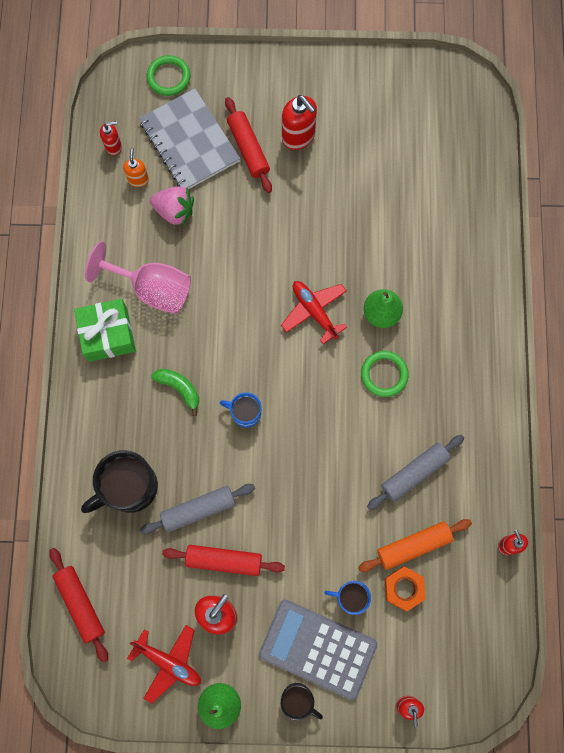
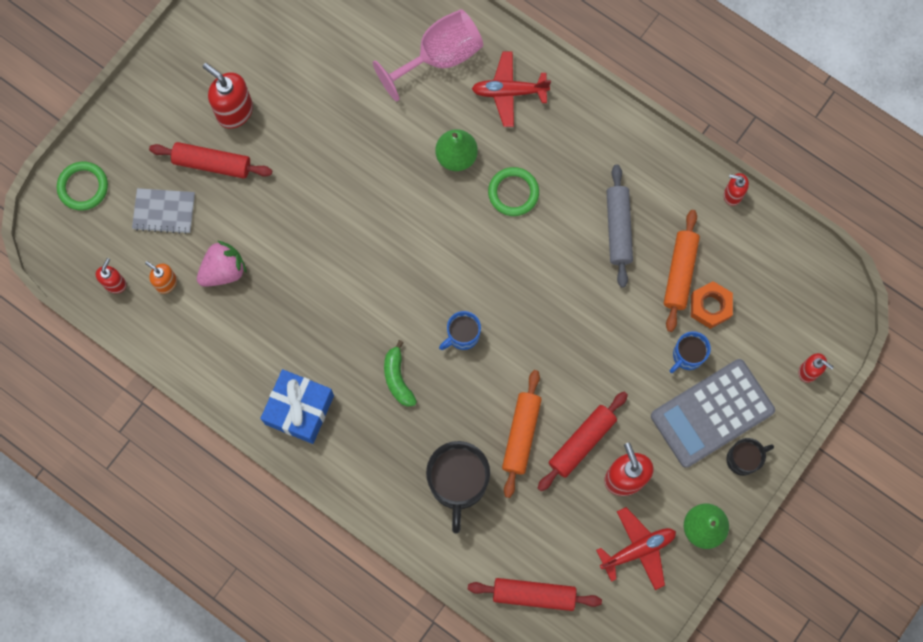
camera: 55 degrees left, 0 degrees up
green gift [74,299,136,362] -> blue gift [260,369,334,444]
pink goblet [85,241,191,314] -> pink goblet moved to [372,9,483,102]
grey notebook [139,88,240,189] -> grey notebook [132,188,195,234], size x0.56
grey rolling pin [140,484,255,534] -> orange rolling pin [502,370,542,498]
green banana [151,369,199,416] -> green banana turned 90 degrees counterclockwise [384,340,417,407]
red plane [281,281,347,344] -> red plane moved to [472,51,551,127]
red soap dispenser [282,95,317,150] -> red soap dispenser turned 135 degrees counterclockwise [203,63,253,128]

